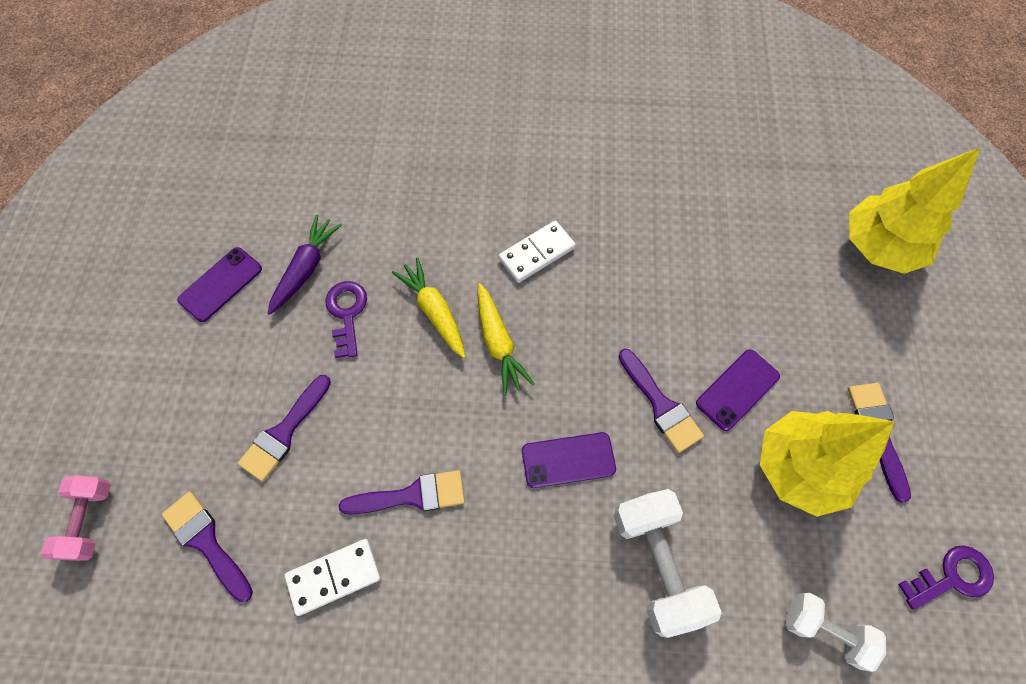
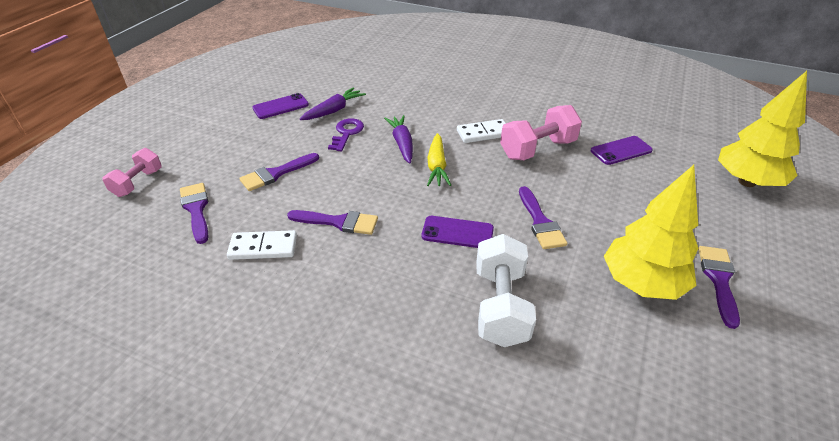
camera: 20 degrees right, 25 degrees down
yellow carrot [392,258,466,358] -> purple carrot [384,115,413,164]
purple phone [696,349,780,431] -> purple phone moved to [591,136,653,165]
white dumbbell [786,593,886,672] -> none
purple key [898,545,994,610] -> none
none -> pink dumbbell [500,105,582,160]

